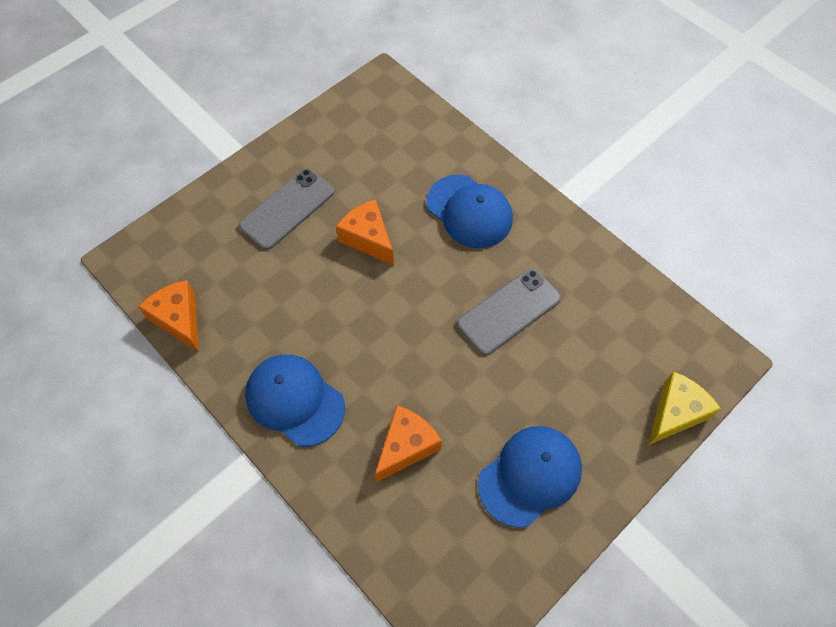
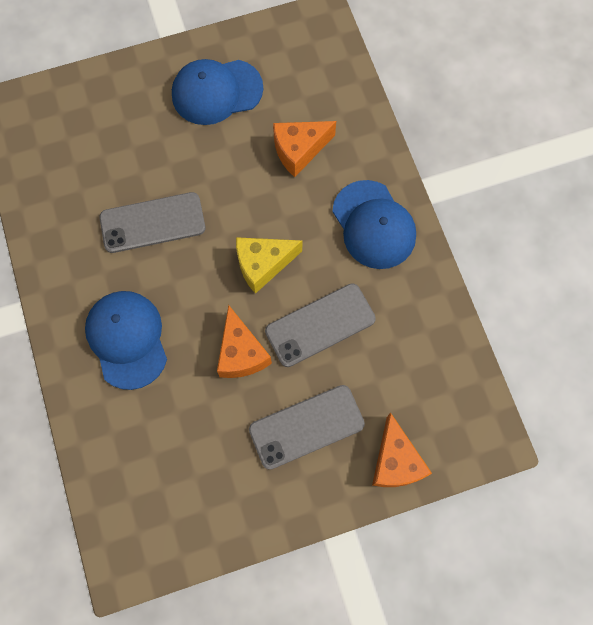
camera: 155 degrees left, 10 degrees up
orange cheese [138,280,199,352] -> orange cheese moved to [372,412,432,487]
yellow cheese [648,371,721,445] -> yellow cheese moved to [236,237,303,294]
none -> grey phone [265,283,376,367]

